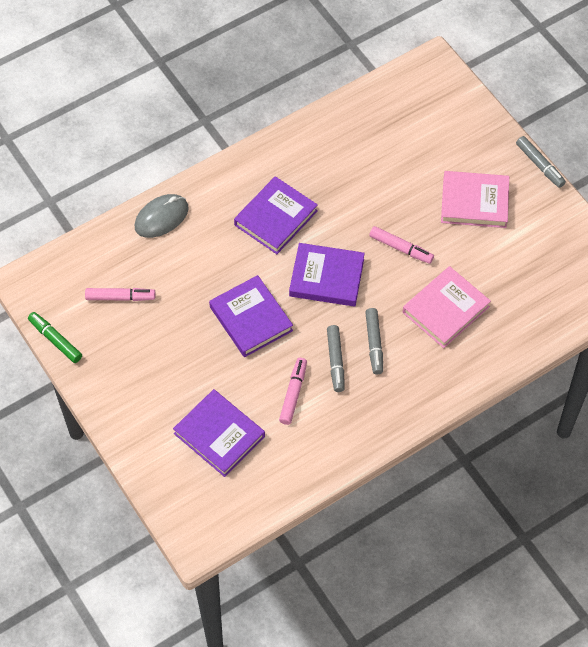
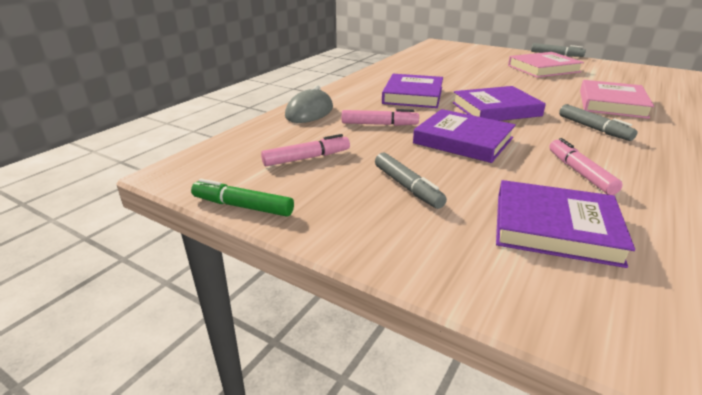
camera: 25 degrees left, 30 degrees down
grey marker [327,325,345,392] -> grey marker moved to [375,153,447,209]
pink marker [369,226,434,264] -> pink marker moved to [342,109,419,126]

